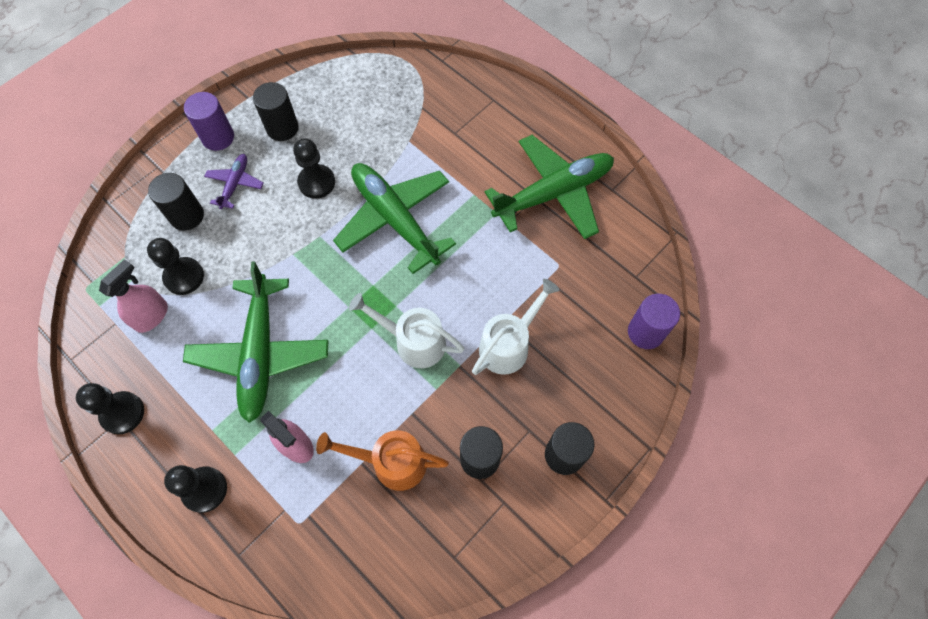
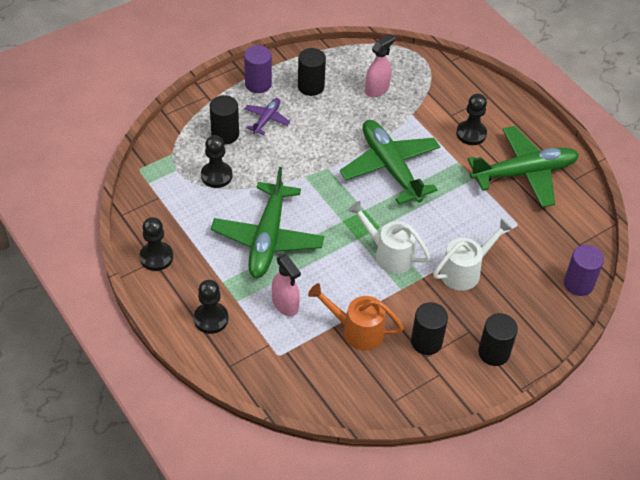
camera: 10 degrees right, 15 degrees down
pink spray bottle [99,259,168,333] -> pink spray bottle moved to [365,34,395,97]
black pawn [293,138,335,199] -> black pawn moved to [456,94,487,145]

